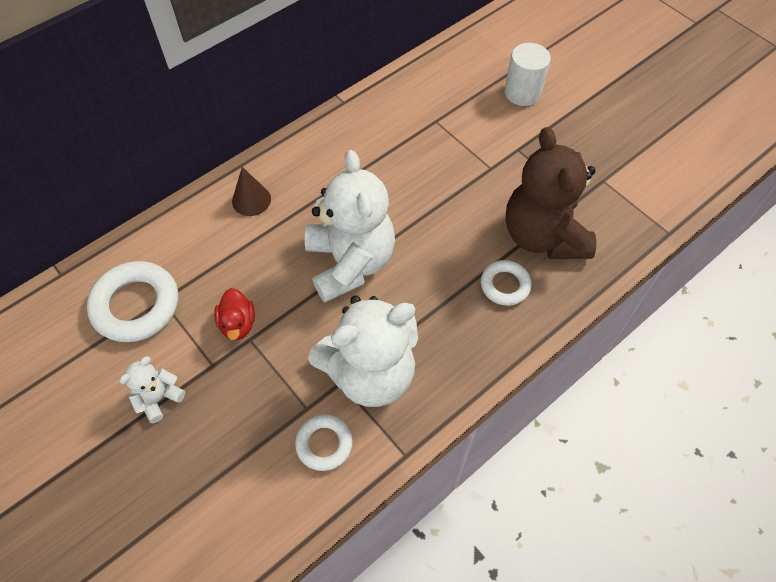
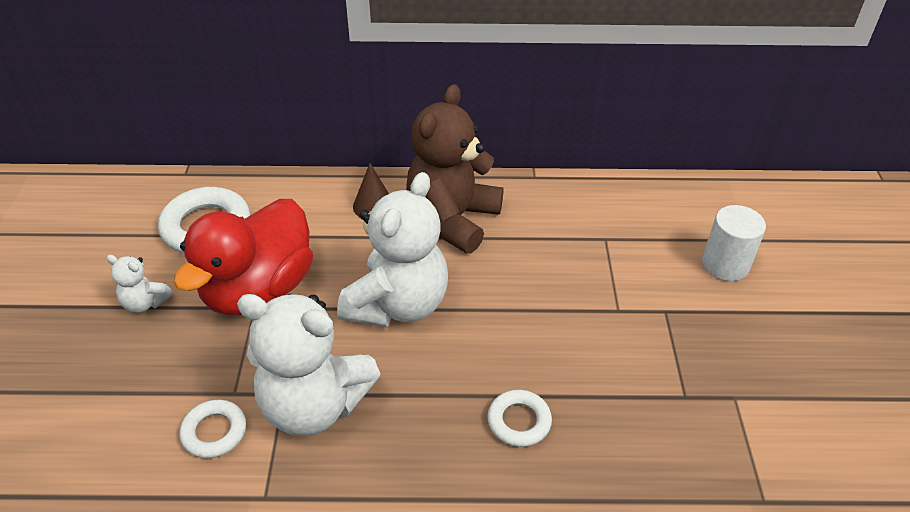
camera: 40 degrees right, 15 degrees down
white teddy bear [119,356,185,423] -> white teddy bear turned 150 degrees counterclockwise [106,255,173,313]
red duck [214,288,255,340] -> red duck [173,199,313,316], size x2.39
brown teddy bear [505,127,597,259] -> brown teddy bear moved to [406,84,503,254]

